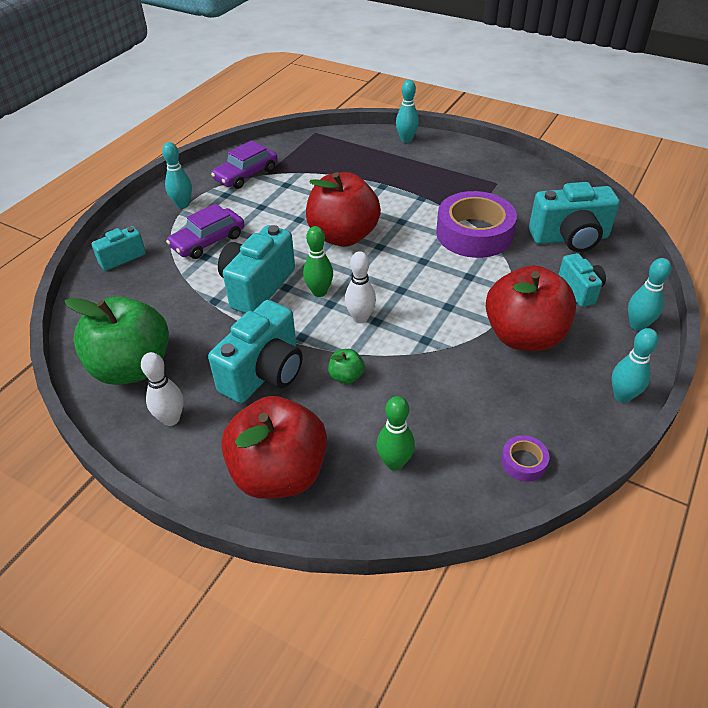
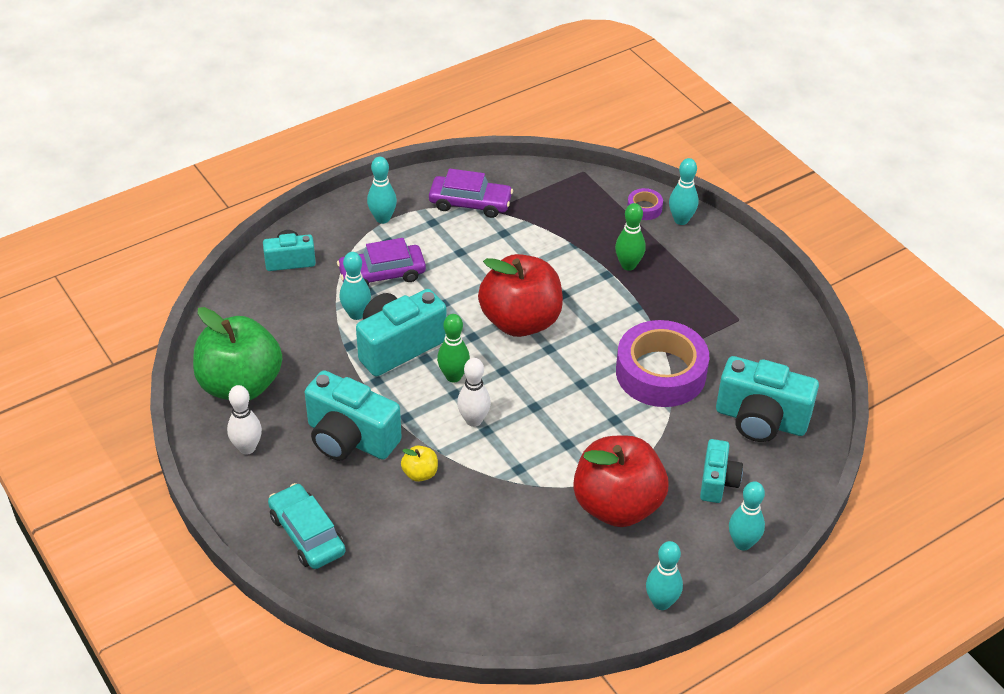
camera: 25 degrees right, 0 degrees up
turquoise camera [208,300,302,403] -> turquoise camera turned 60 degrees clockwise [305,370,402,461]
purple car [211,140,278,189] -> purple car turned 150 degrees counterclockwise [429,169,513,218]
red apple [221,396,327,499] -> turquoise car [268,483,346,569]
green apple [328,349,365,384] -> yellow apple [401,446,438,482]
green bowling pin [377,396,415,470] -> green bowling pin moved to [615,203,646,271]
purple tape [501,435,549,482] -> purple tape moved to [627,188,663,220]
none -> turquoise bowling pin [340,252,371,320]

